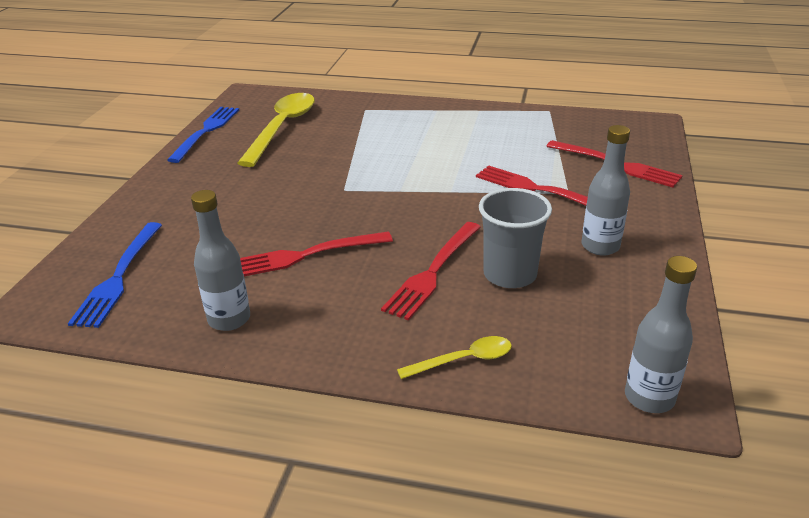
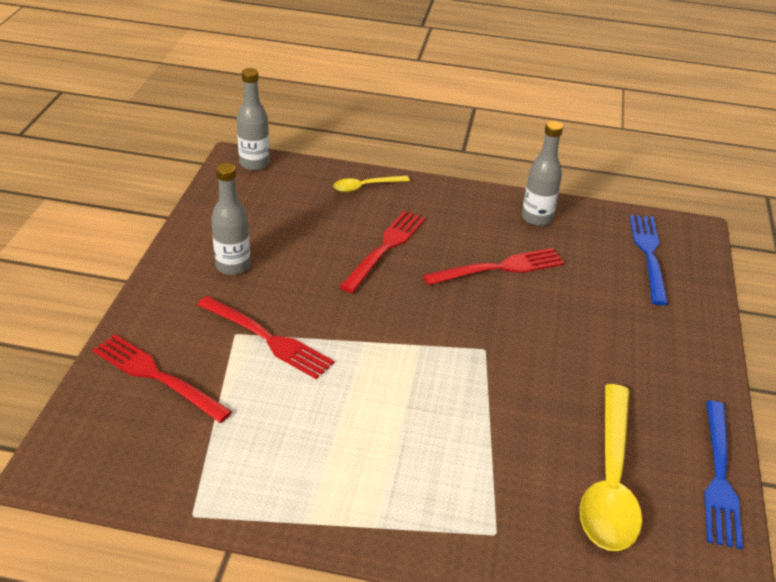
camera: 175 degrees right, 5 degrees up
grey cup [479,188,552,288] -> none

